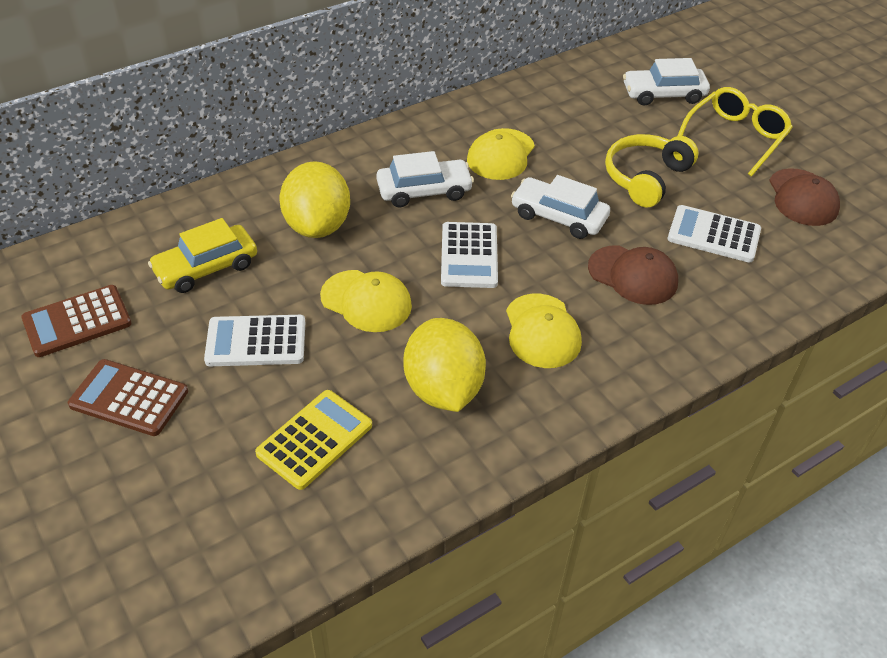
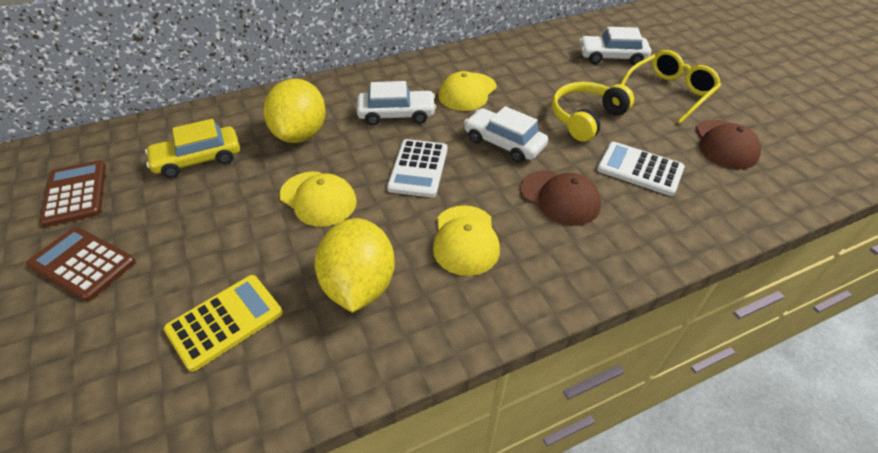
camera: 10 degrees right, 0 degrees up
brown calculator [21,285,132,357] -> brown calculator turned 90 degrees clockwise [40,160,106,227]
white calculator [204,315,306,366] -> none

